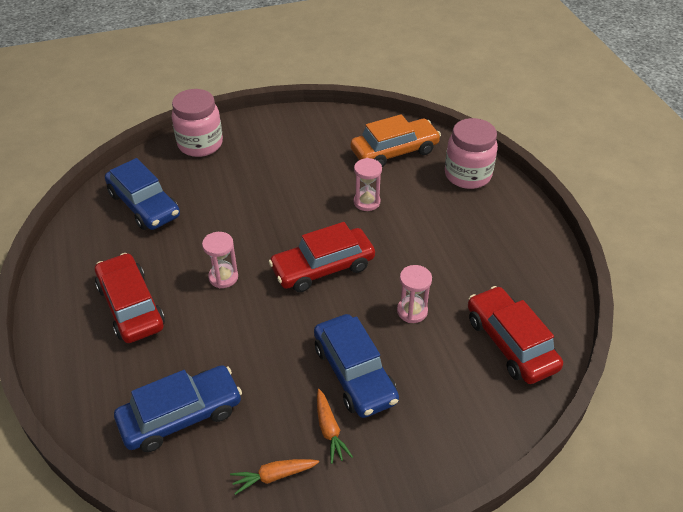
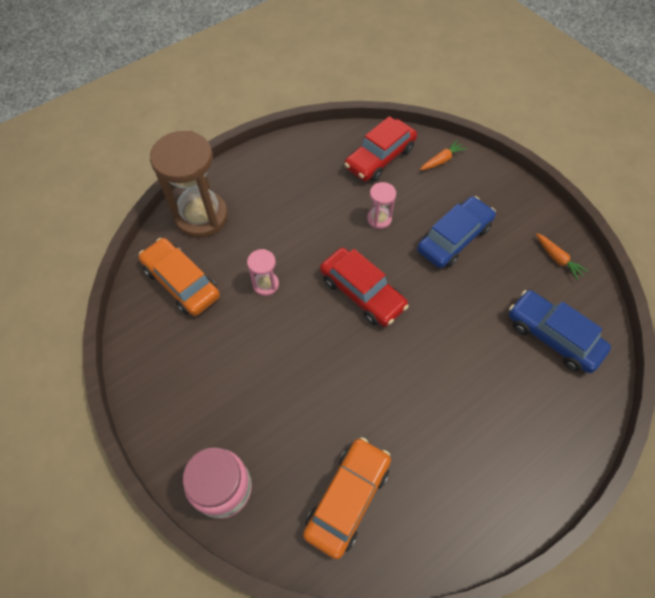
camera: 110 degrees left, 15 degrees up
red car [95,253,165,343] -> none
blue car [105,158,180,230] -> orange car [303,437,391,560]
pink hourglass [202,232,238,288] -> none
orange carrot [317,389,353,464] -> orange carrot moved to [420,140,467,170]
pink jar [445,118,498,189] -> brown hourglass [150,131,228,238]

